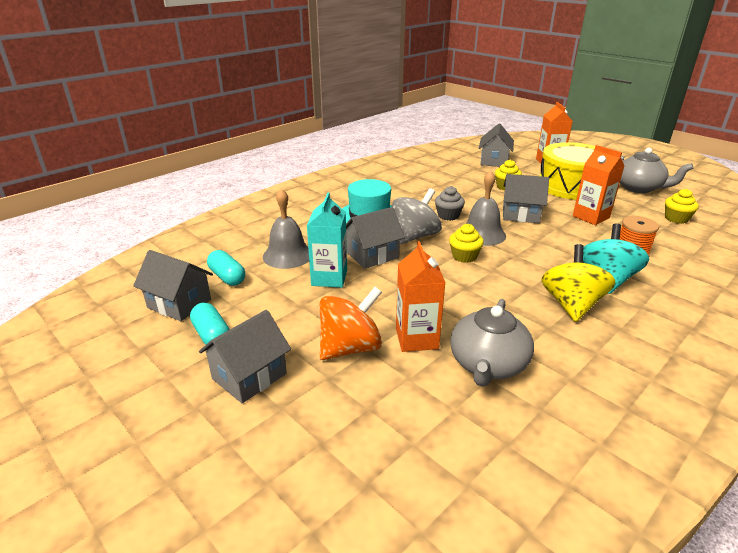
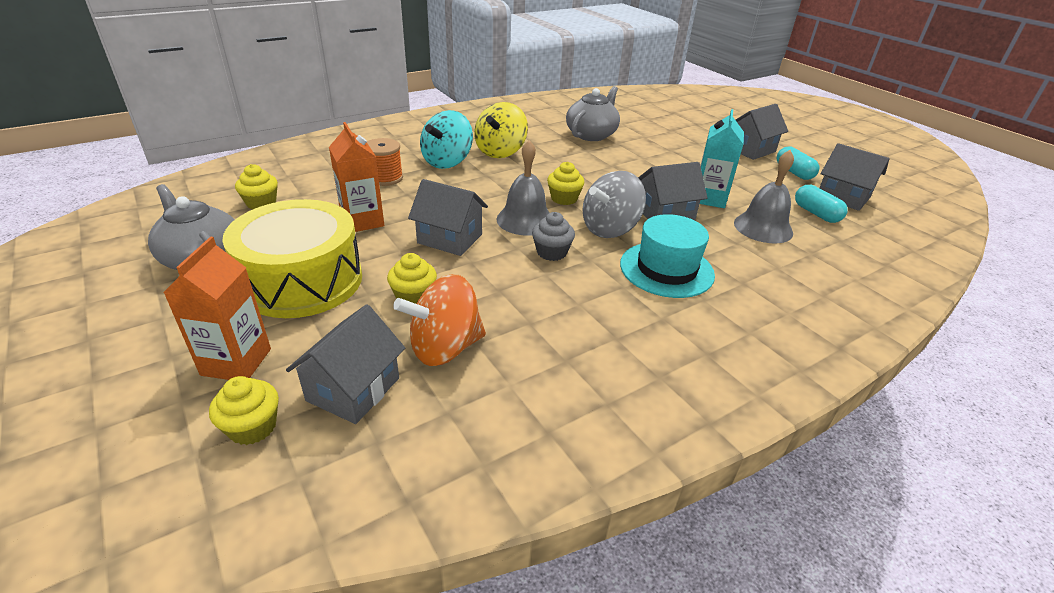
camera: 170 degrees left, 5 degrees up
orange spinning top [319,287,382,360] -> orange spinning top moved to [393,274,486,366]
orange carton [396,241,446,352] -> none
none -> yellow cupcake [209,376,279,445]

